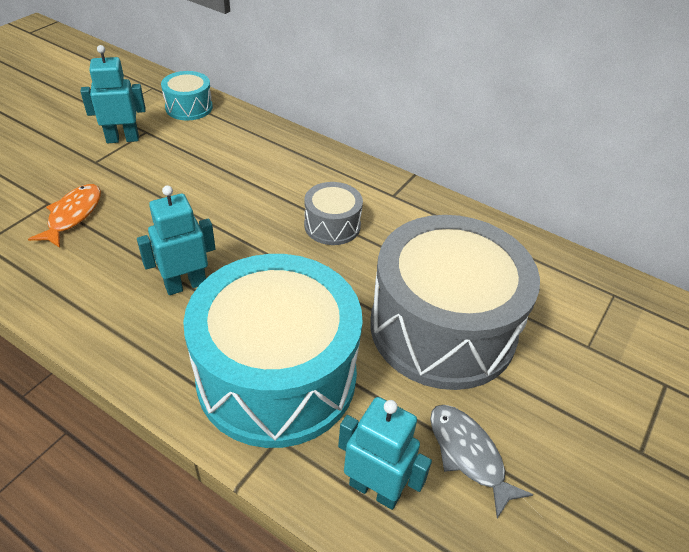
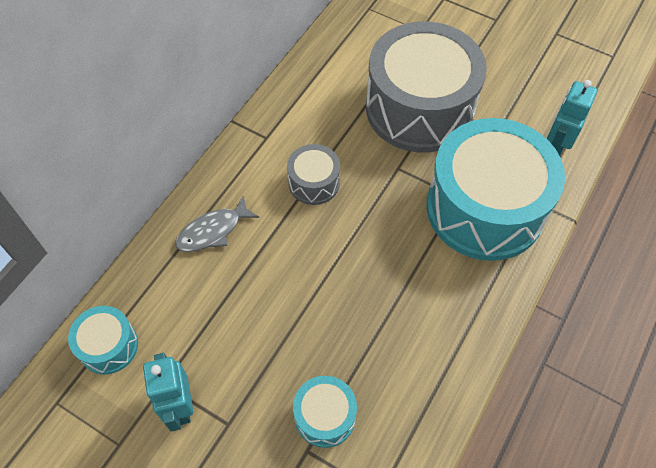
camera: 90 degrees left, 15 degrees up
orange fish [28,184,101,248] -> turquoise drum [293,376,357,448]
turquoise robot [137,185,216,295] -> none
grey fish [430,405,534,519] -> grey fish moved to [175,196,259,252]

